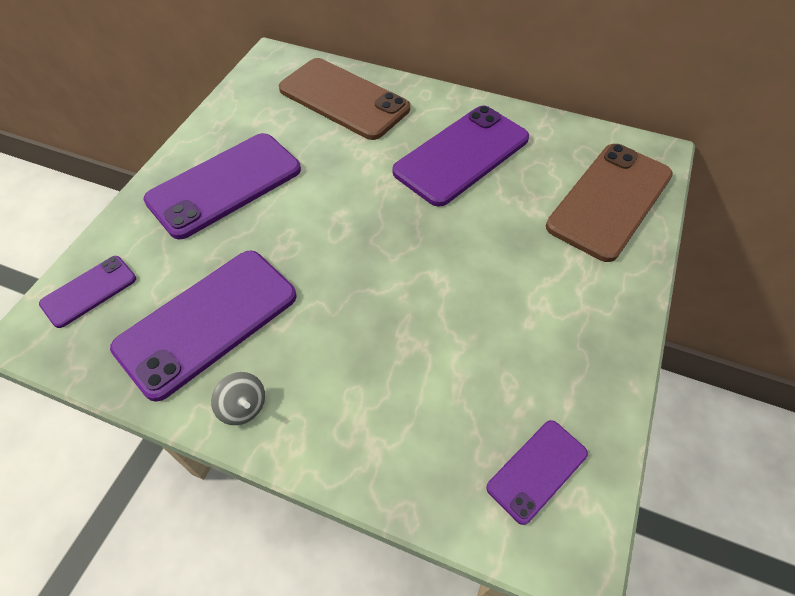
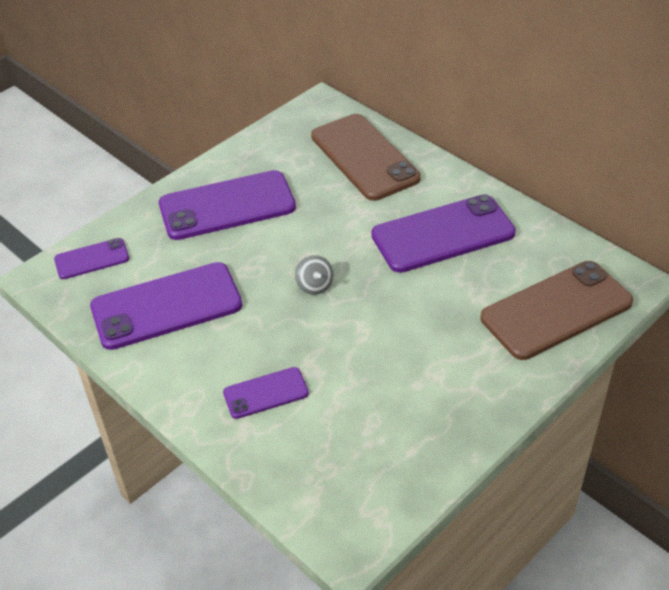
camera: 25 degrees right, 10 degrees down
grey spinning top [211,372,265,425] -> grey spinning top moved to [295,255,333,295]
purple phone [486,420,588,525] -> purple phone moved to [223,367,309,419]

